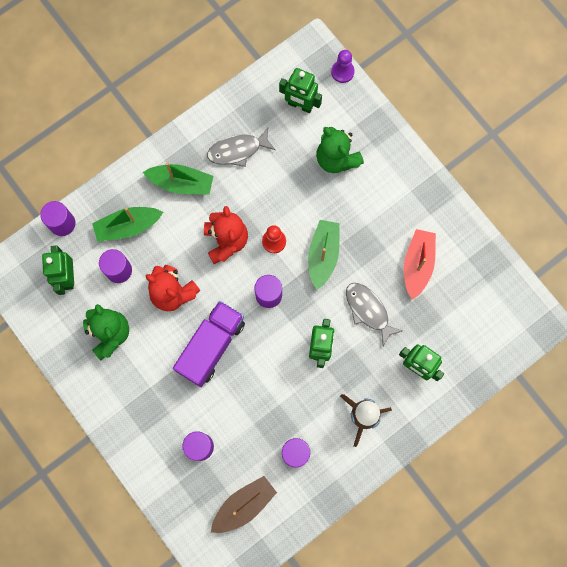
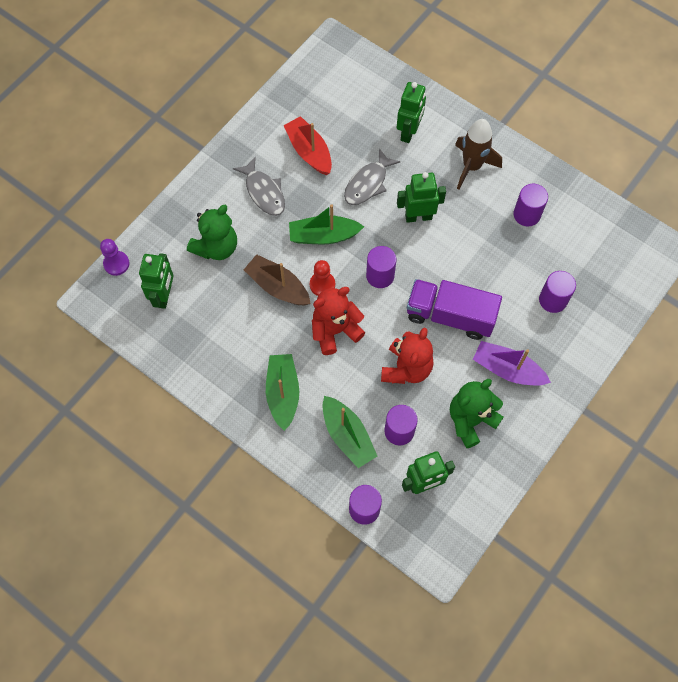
camera: 105 degrees left, 10 degrees down
grey fish [207,128,275,167] -> grey fish moved to [233,157,285,216]
brown boat [211,476,277,533] -> brown boat moved to [244,254,311,305]
red boat [404,229,436,300] -> red boat turned 60 degrees clockwise [283,116,332,175]
none -> purple boat [473,341,551,386]

